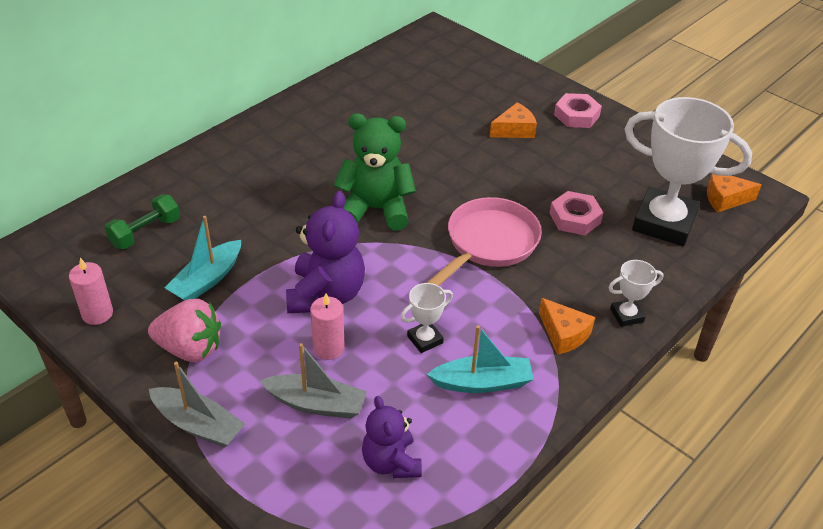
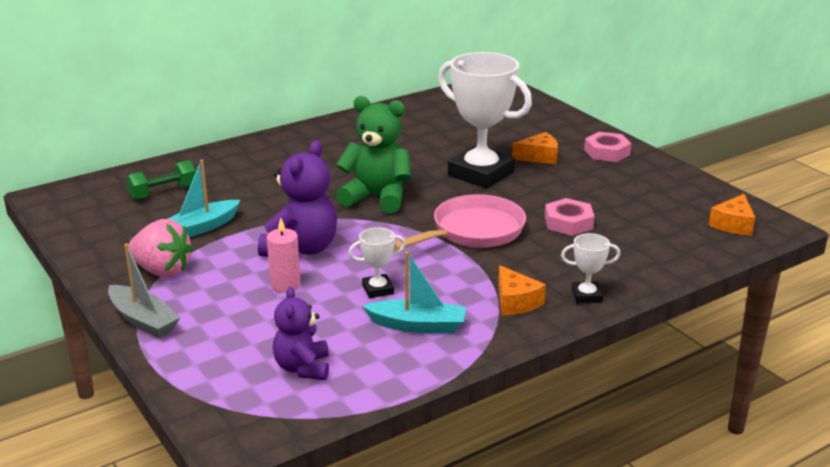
camera: 15 degrees right, 15 degrees down
pink candle [69,258,113,325] -> none
grey boat [260,343,367,419] -> none
white trophy [625,97,752,246] -> white trophy moved to [438,52,532,189]
orange cheese [707,174,761,213] -> orange cheese turned 75 degrees counterclockwise [709,194,755,236]

